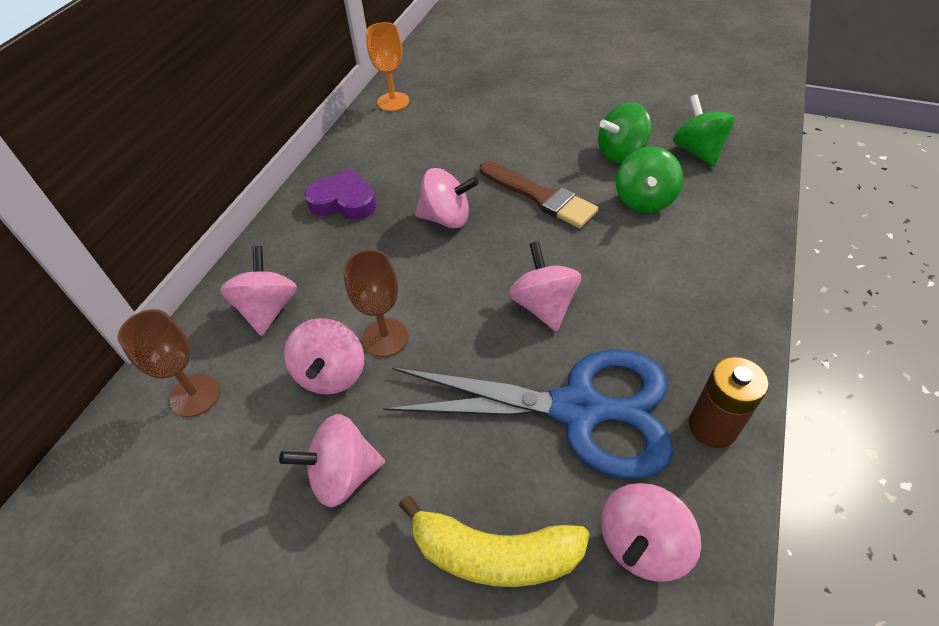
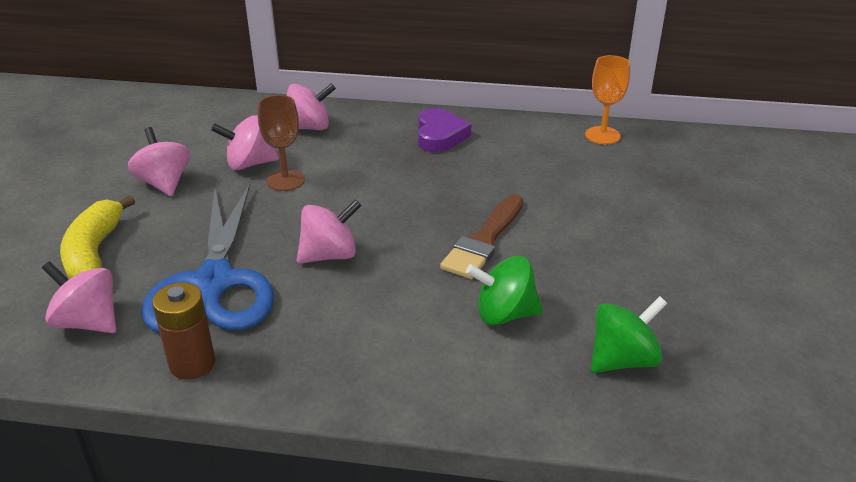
camera: 75 degrees right, 15 degrees down
brown goblet [117,309,220,417] -> none
pink spinning top [415,168,479,228] -> none
green spinning top [598,102,651,163] -> none

